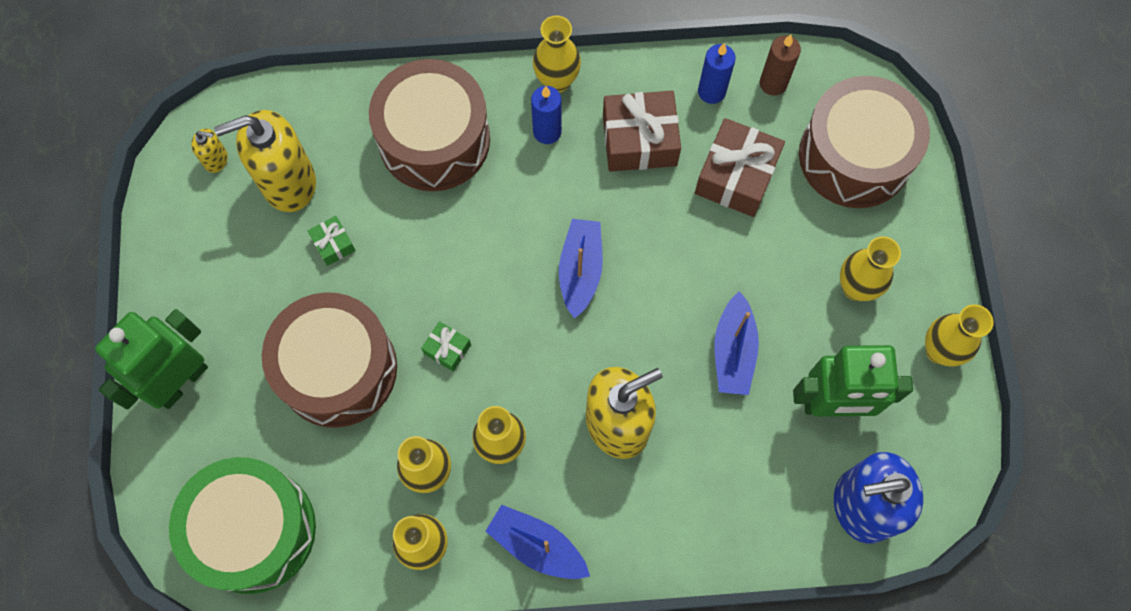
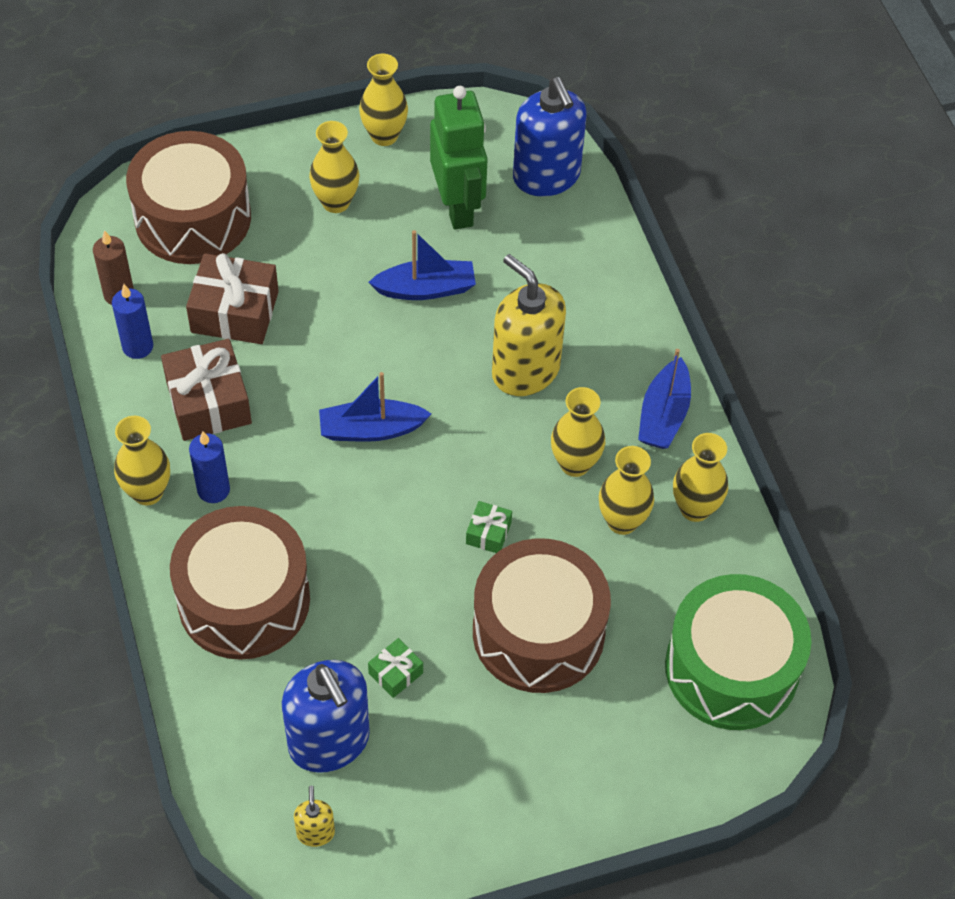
camera: 105 degrees left, 15 degrees down
green robot [95,309,208,410] -> none
yellow soap dispenser [214,110,316,212] -> blue soap dispenser [282,660,370,773]

